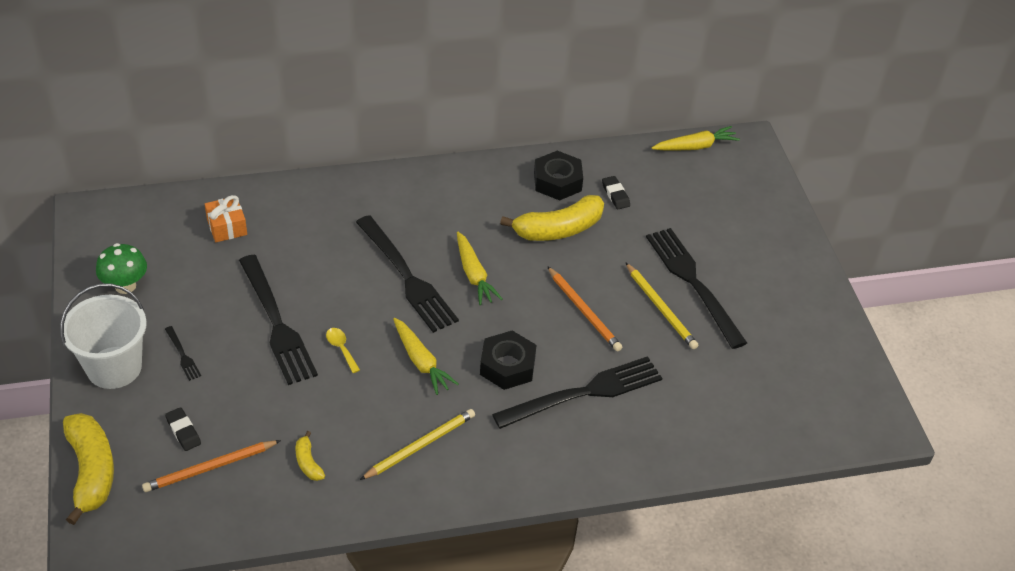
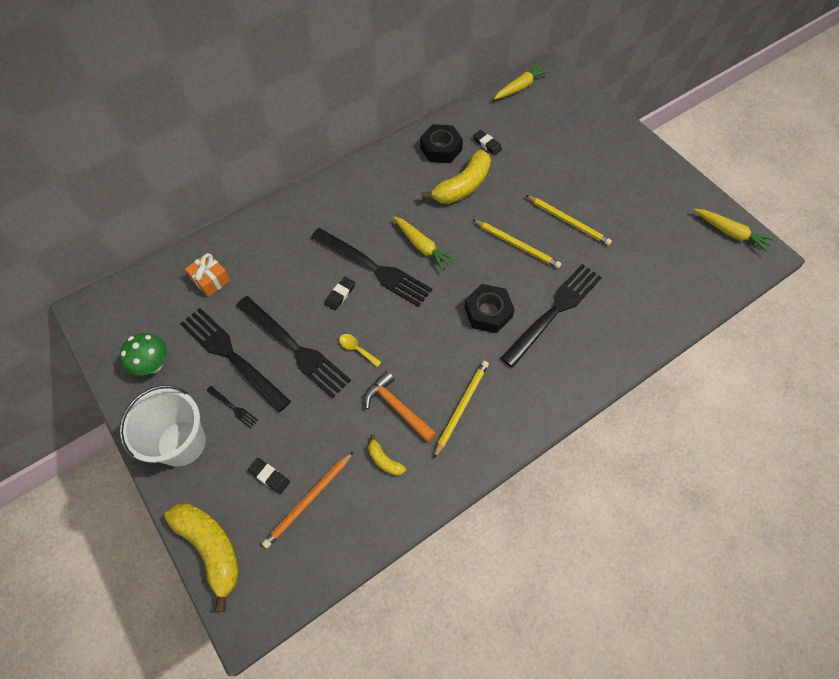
camera: 20 degrees left, 15 degrees up
yellow carrot [393,318,459,395] -> yellow carrot moved to [694,209,775,253]
orange pencil [547,266,622,351] -> yellow pencil [473,220,562,269]
black fork [646,228,747,349] -> black fork moved to [180,308,291,413]
none -> black eraser [325,277,355,311]
none -> orange hammer [364,371,436,442]

